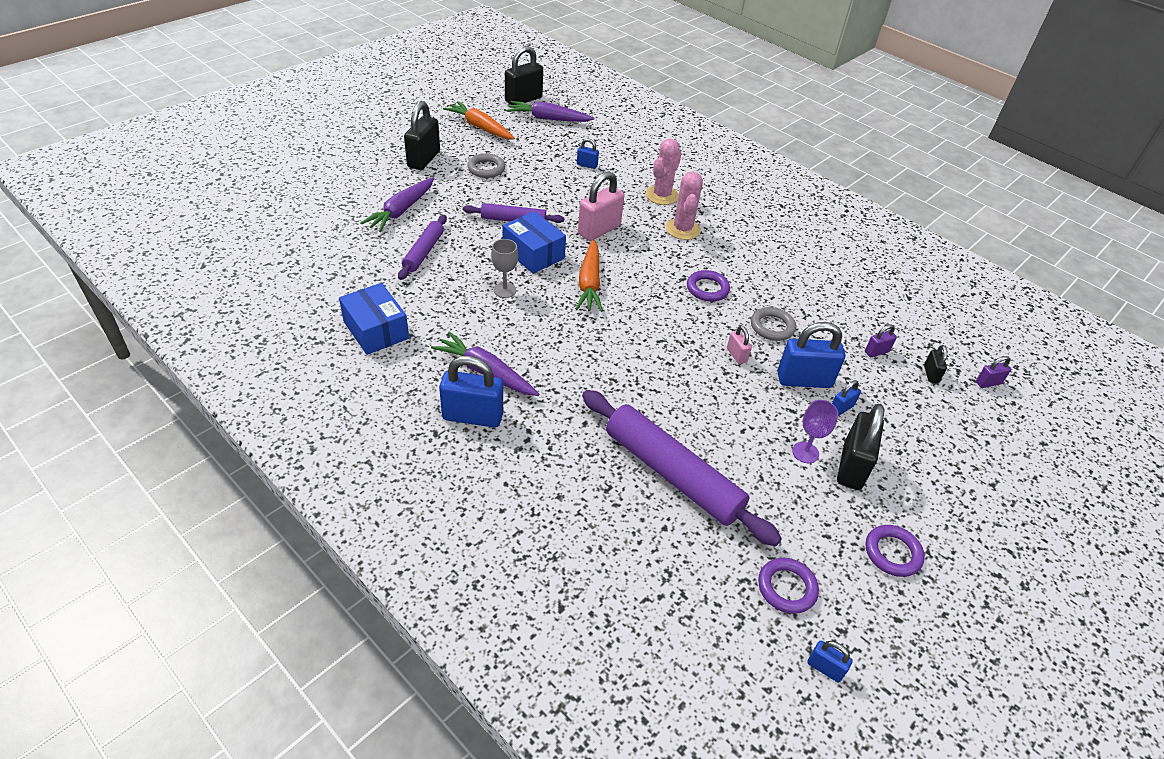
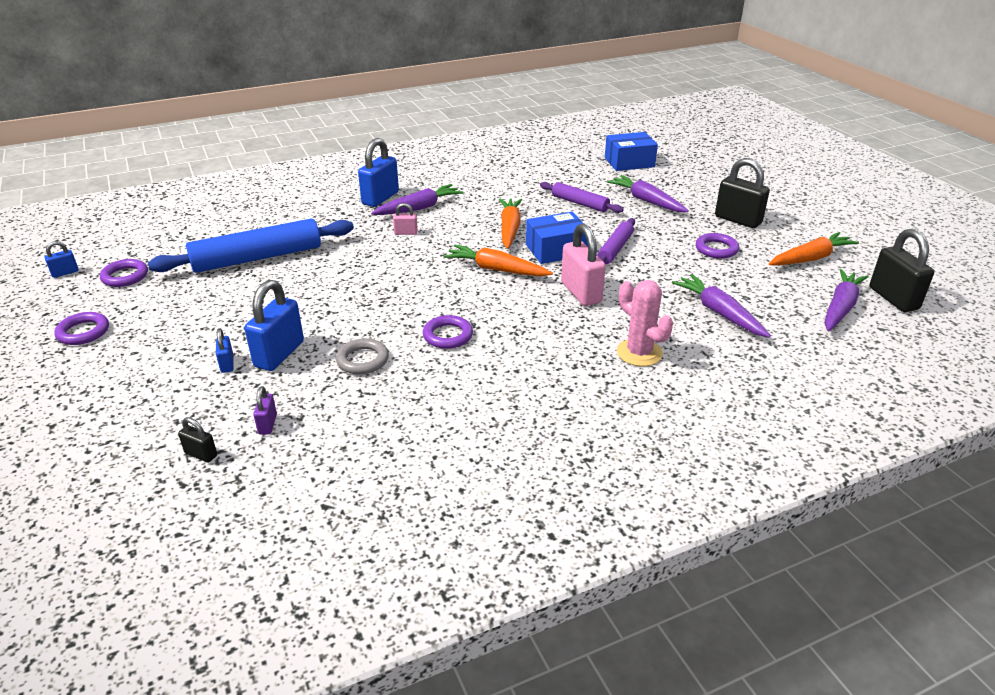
camera: 115 degrees right, 10 degrees down
blue box [339,283,409,355] -> blue box moved to [605,132,658,171]
grey ring [467,153,505,178] -> purple ring [696,233,739,259]
grey goblet [491,239,518,298] -> orange carrot [499,198,522,249]
blue padlock [577,139,599,169] -> purple carrot [672,274,771,338]
purple rolling pin [582,390,782,546] -> blue rolling pin [148,219,354,273]
pink cactus [666,172,703,240] -> none
pink padlock [727,326,752,364] -> pink padlock moved to [393,203,418,235]
purple goblet [792,400,838,463] -> none
black padlock [837,404,884,490] -> none
purple padlock [976,356,1011,388] -> none

